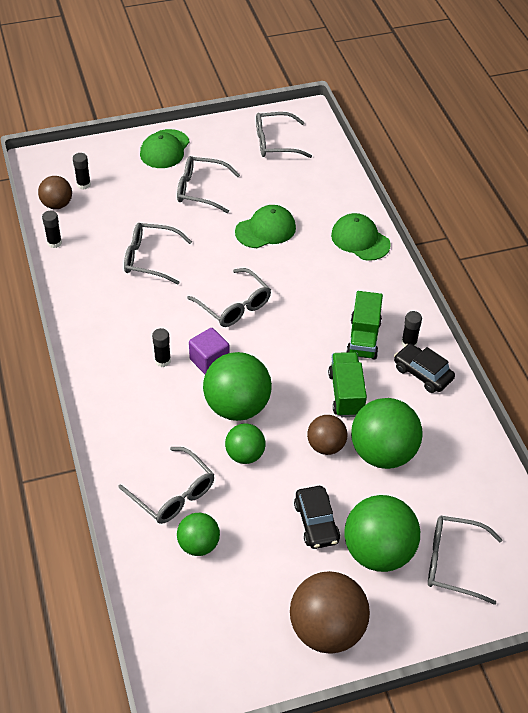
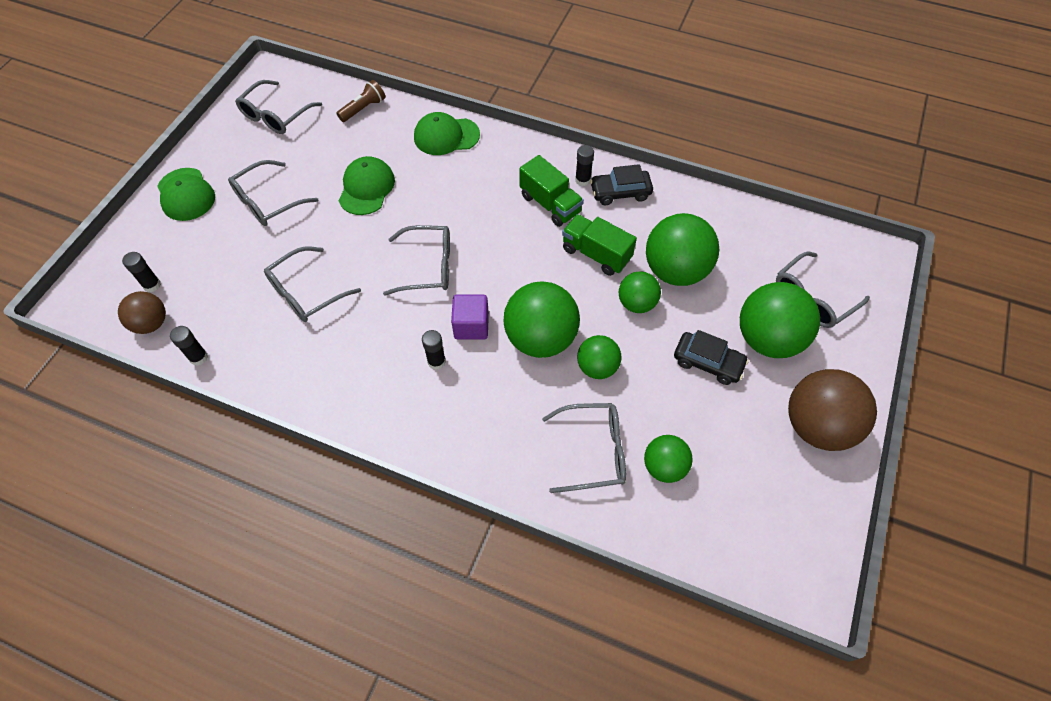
camera: 50 degrees left, 10 degrees up
brown ball [307,415,348,455] -> green ball [619,271,661,313]
none -> brown flashlight [336,80,385,122]

